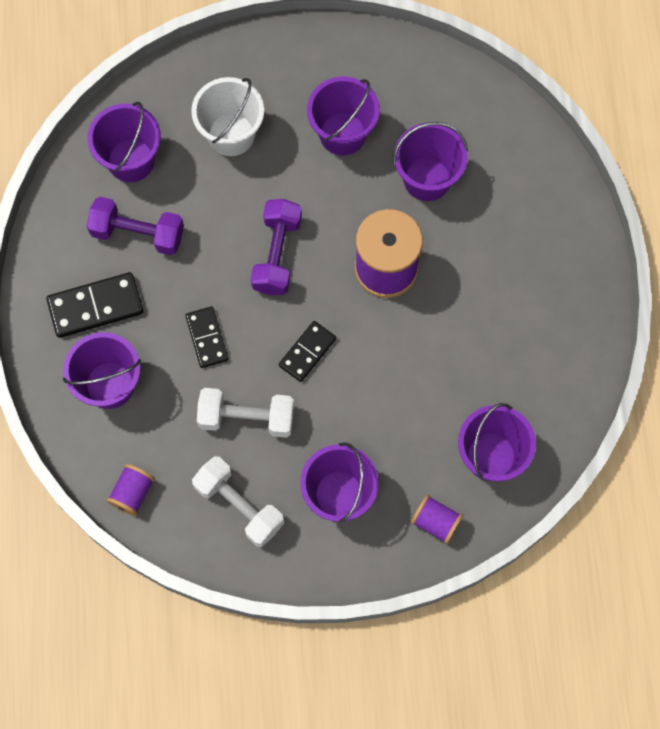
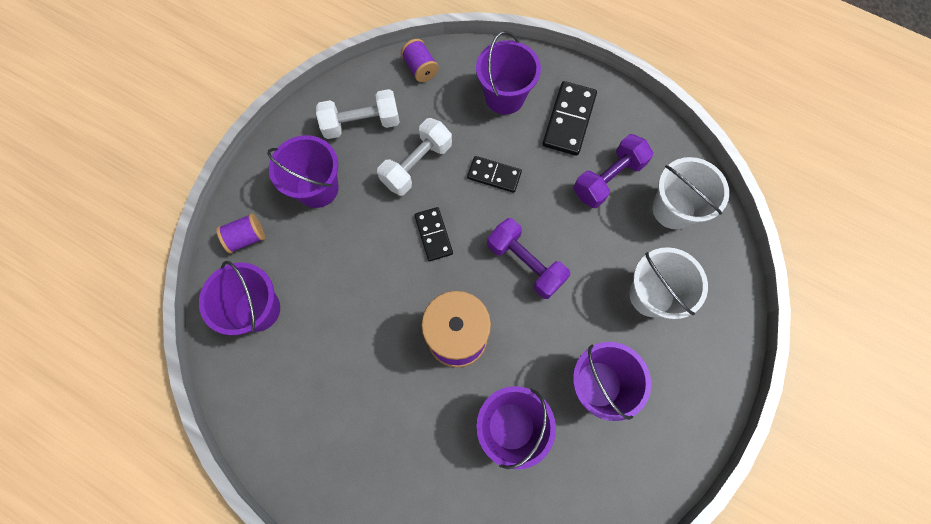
camera: 125 degrees right, 0 degrees up
purple bucket [87,102,161,182] -> white bucket [653,157,729,229]

